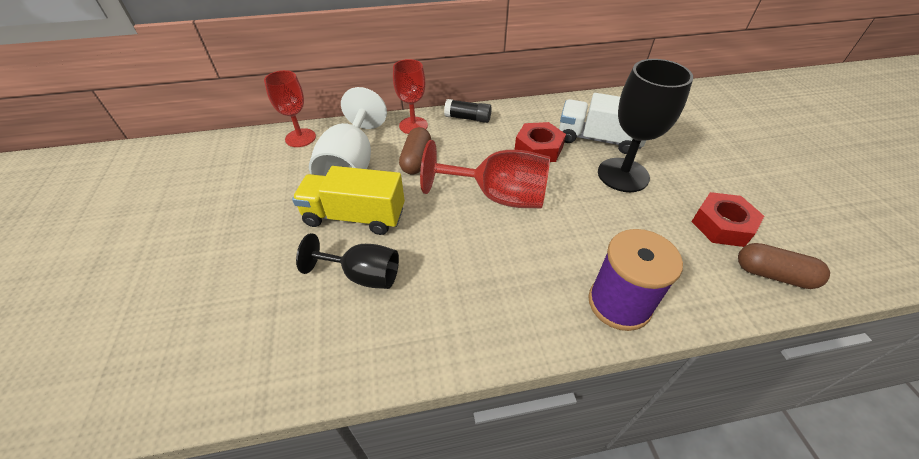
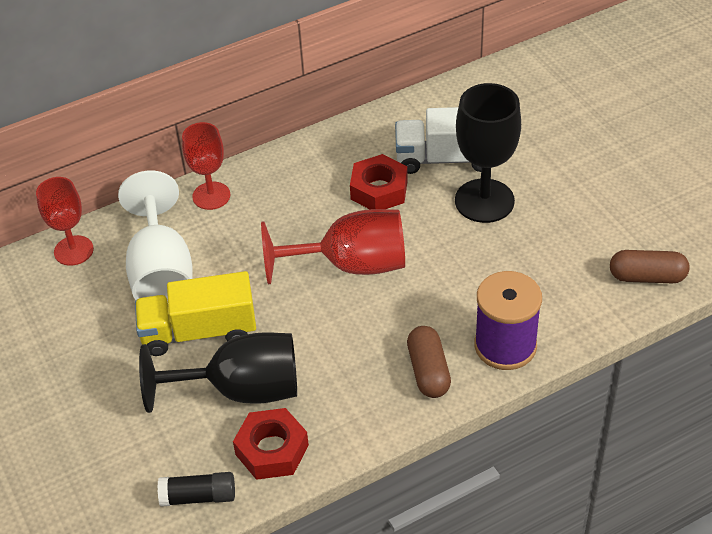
camera: 15 degrees left, 0 degrees up
black goblet [296,233,399,289] -> black goblet [139,332,297,413], size x1.54
brown capsule [399,127,431,174] -> brown capsule moved to [407,326,451,398]
black glue stick [444,99,492,123] -> black glue stick moved to [158,472,235,507]
red nut [691,192,764,247] -> red nut moved to [233,408,309,480]

